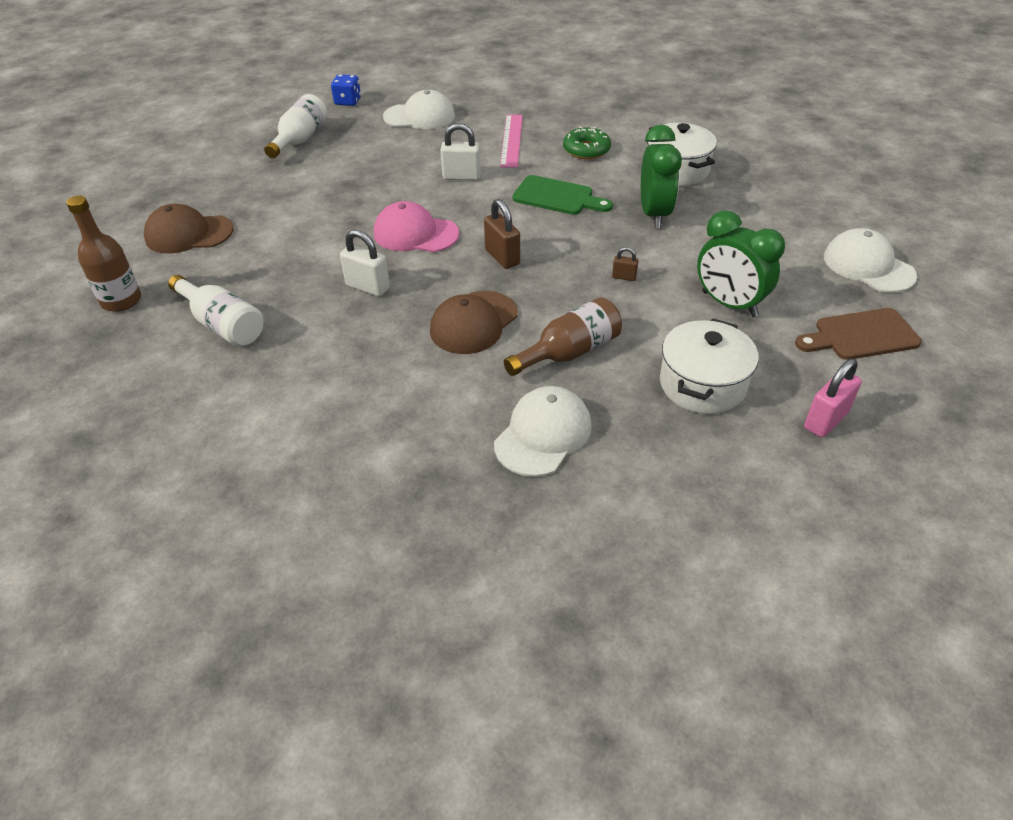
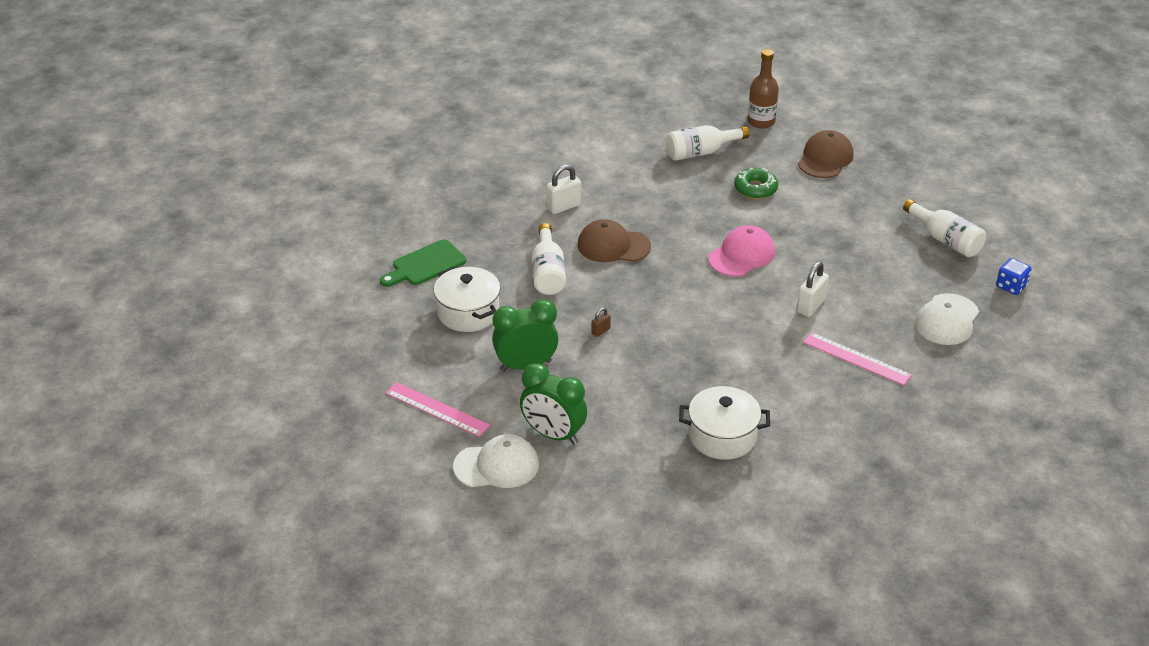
camera: 120 degrees right, 5 degrees down
white padlock [340,229,390,297] -> white padlock moved to [546,164,581,214]
brown cap [430,291,518,354] -> brown cap turned 60 degrees counterclockwise [578,219,651,262]
brown padlock [484,199,520,269] -> none
white cap [494,386,592,477] -> none
brown bottle [504,297,622,376] -> white bottle [532,223,566,295]
green cutting board [512,175,613,215] -> green cutting board moved to [380,239,466,287]
green donut [563,126,611,159] -> green donut moved to [734,168,778,199]
green clock [641,125,682,228] -> green clock moved to [520,363,587,445]
brown cutting board [795,308,922,360] -> pink ruler [385,382,490,437]
pink padlock [804,359,862,437] -> none

